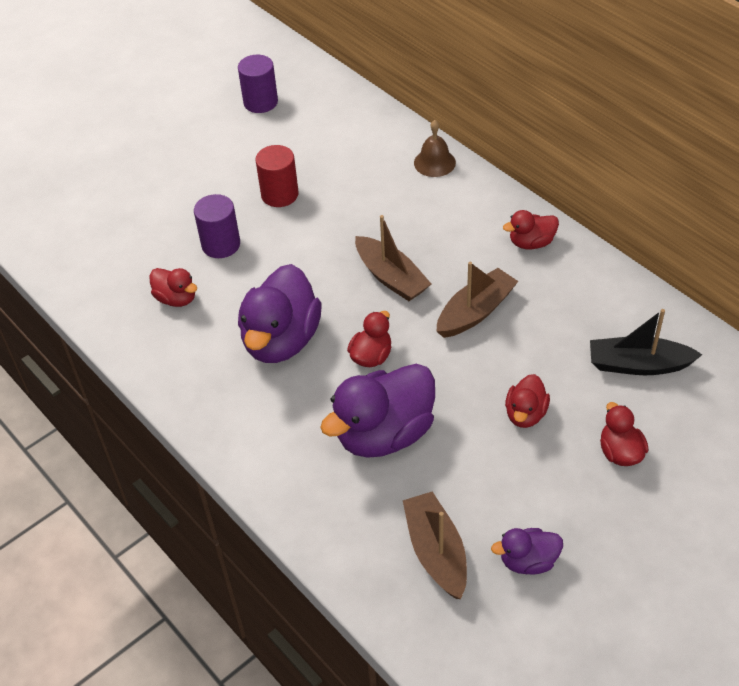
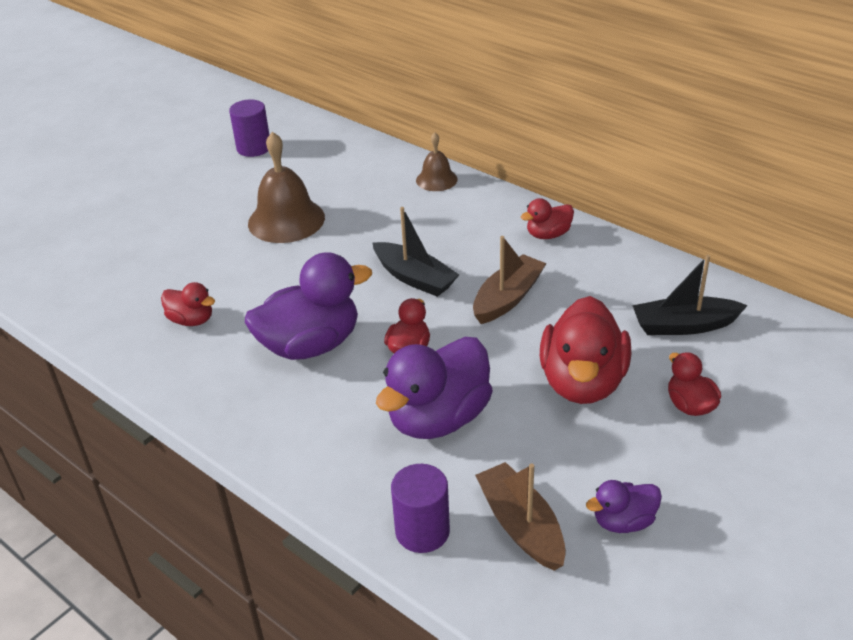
camera: 10 degrees left, 10 degrees down
purple cylinder [194,194,240,258] -> purple cylinder moved to [391,464,450,553]
purple duck [238,264,322,363] -> purple duck turned 120 degrees counterclockwise [245,252,372,360]
red cylinder [255,145,299,207] -> brown bell [248,132,325,243]
brown boat [355,215,431,301] -> black boat [372,207,459,297]
red duck [505,374,550,428] -> red duck [540,296,631,404], size x1.98

